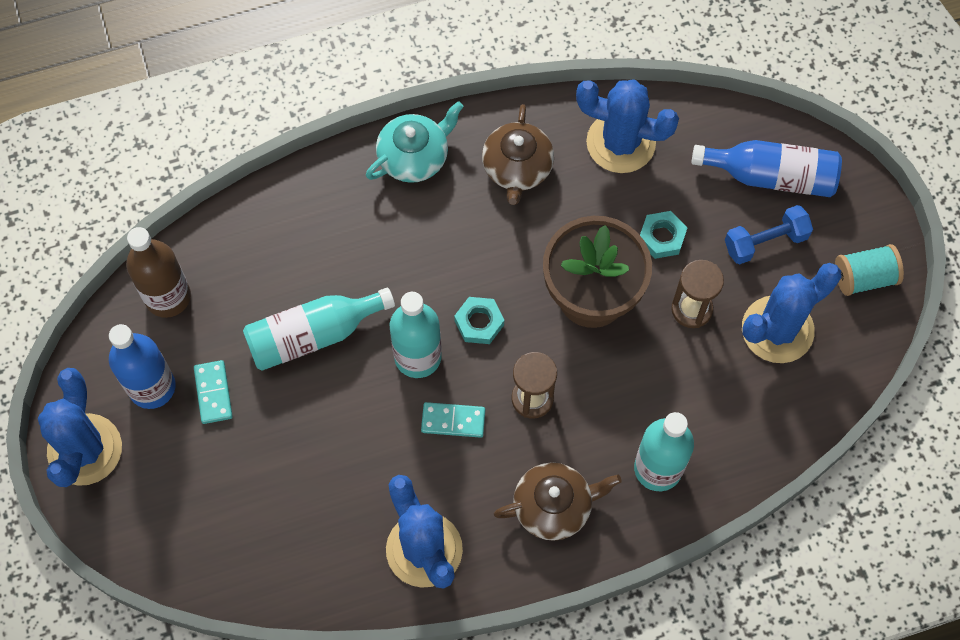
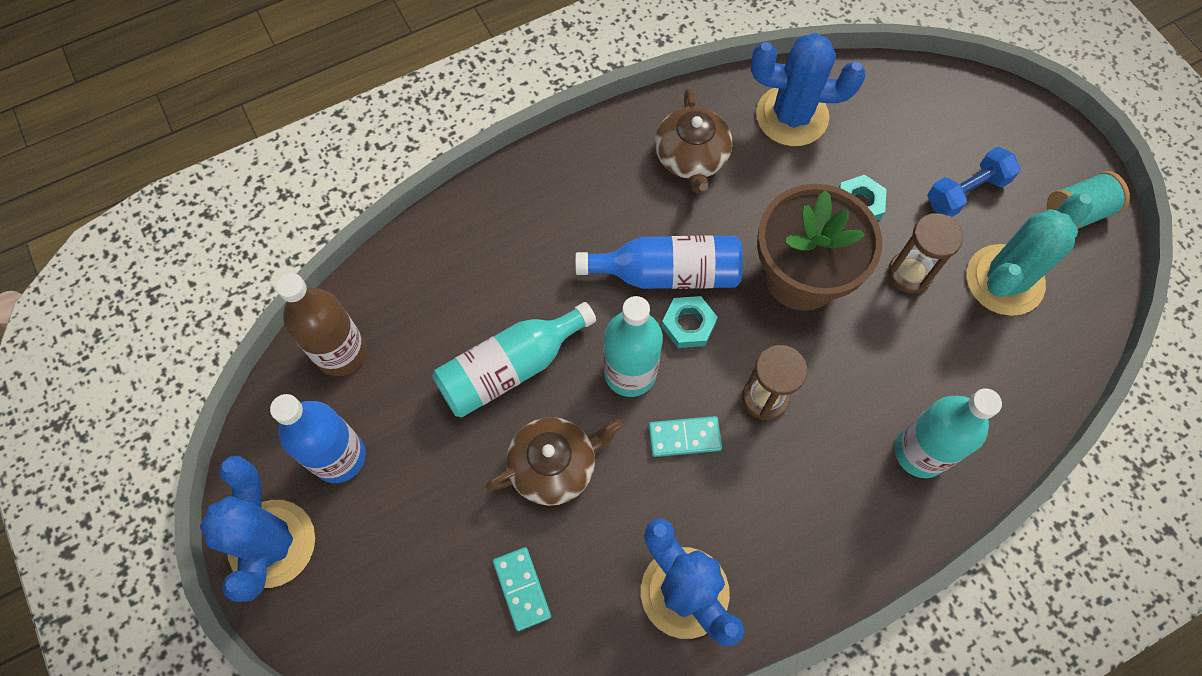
camera: 10 degrees left, 0 degrees up
turquoise domino [194,360,233,424] -> turquoise domino moved to [493,547,551,631]
turquoise teapot [366,101,464,183] -> none
brown teapot [494,462,622,541] -> brown teapot moved to [486,417,623,506]
blue bottle [691,140,842,197] -> blue bottle moved to [575,235,743,289]
blue cactus [742,263,841,363] -> turquoise cactus [967,193,1093,316]

